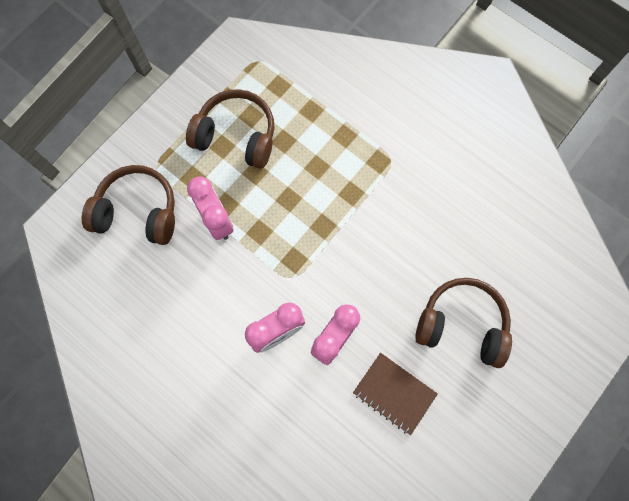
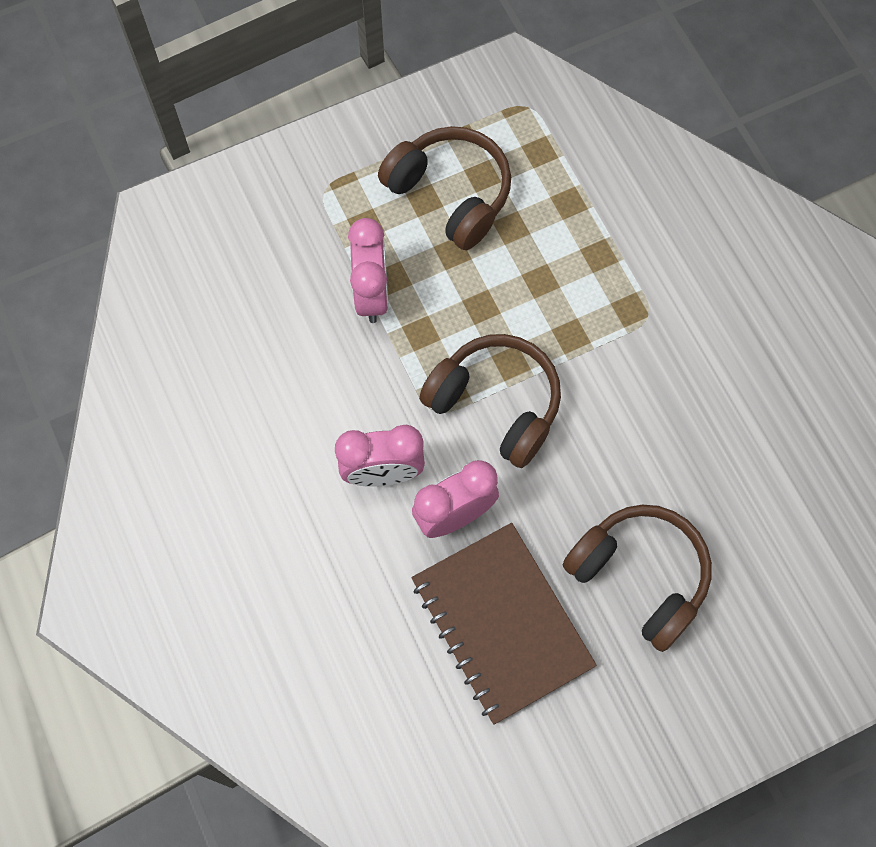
camera: 25 degrees right, 5 degrees down
brown headphones [82,165,175,245] -> brown headphones moved to [419,334,561,468]
brown notebook [353,353,438,435] -> brown notebook [411,523,597,725], size x1.60

